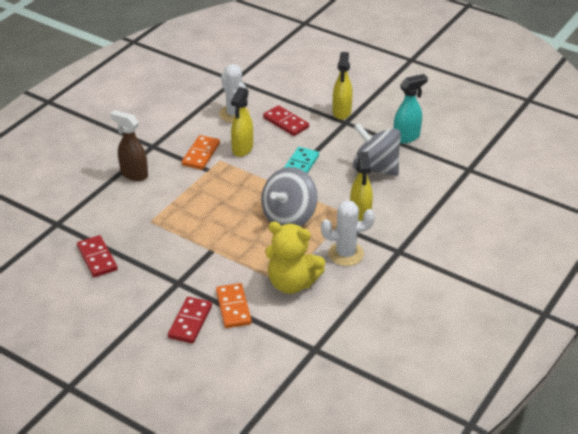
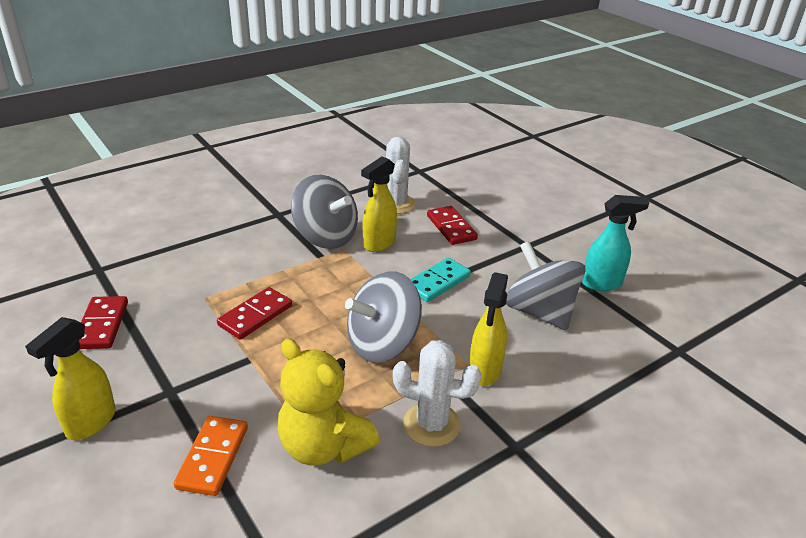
camera: 20 degrees right, 5 degrees down
brown spray bottle [110,110,148,181] -> none
red domino [168,297,212,343] -> red domino moved to [217,287,292,340]
orange domino [182,135,220,170] -> grey spinning top [291,175,358,249]
yellow spray bottle [333,52,353,120] -> yellow spray bottle moved to [25,317,116,440]

